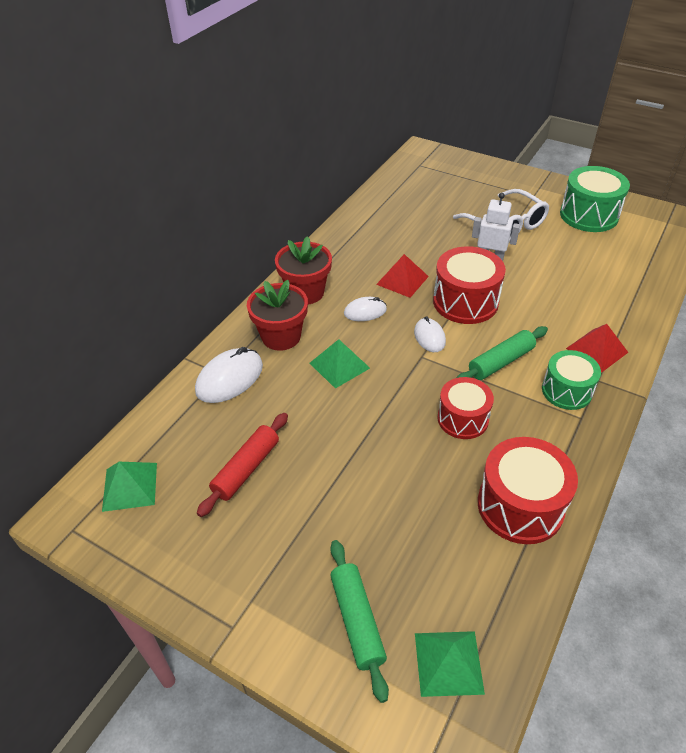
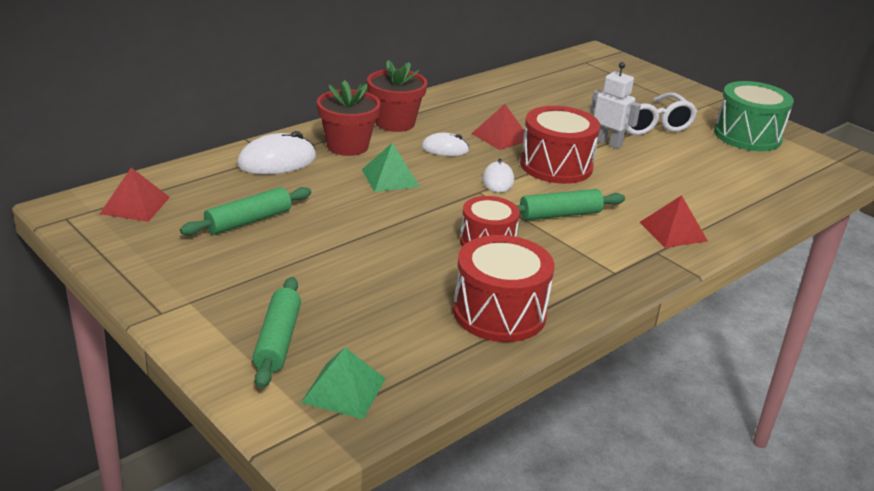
camera: 15 degrees right, 15 degrees down
green pyramid [102,462,157,512] -> red pyramid [100,167,170,222]
red rolling pin [197,413,288,517] -> green rolling pin [180,187,311,236]
green drum [542,350,601,410] -> none

